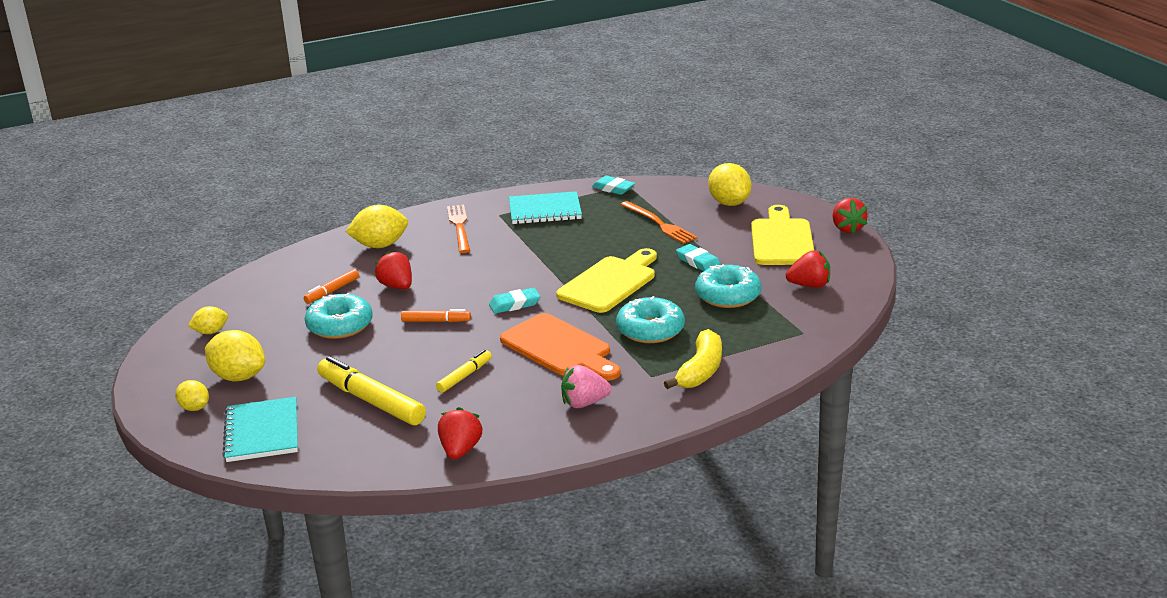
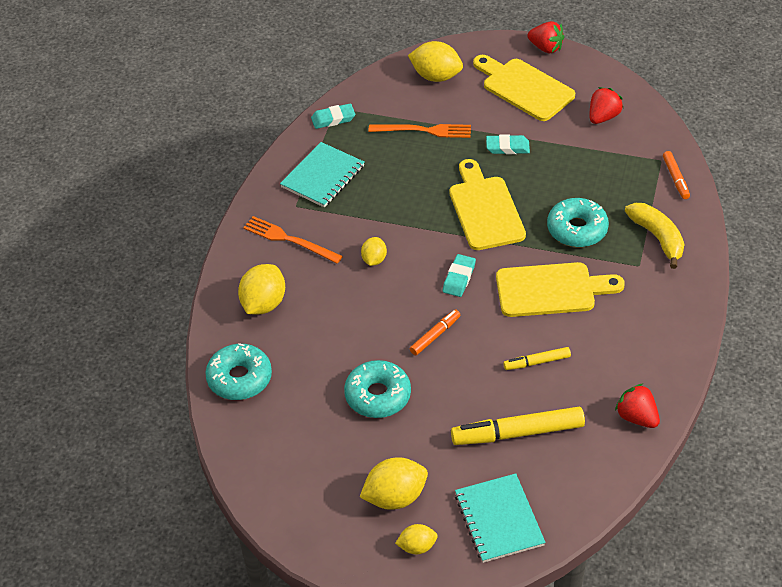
camera: 50 degrees left, 20 degrees up
yellow lemon [188,306,228,334] -> yellow lemon moved to [361,237,387,266]
turquoise notebook [222,397,298,462] -> turquoise notebook turned 45 degrees clockwise [455,473,546,563]
orange marker [304,269,359,303] -> orange marker moved to [663,151,690,199]
red strawberry [374,251,412,289] -> none
yellow marker [436,350,492,393] -> yellow marker turned 90 degrees counterclockwise [503,347,571,370]
orange cutting board [500,313,621,381] -> yellow cutting board [496,262,625,317]
pink strawberry [561,365,611,408] -> none
turquoise donut [695,265,761,308] -> turquoise donut moved to [205,343,272,400]

